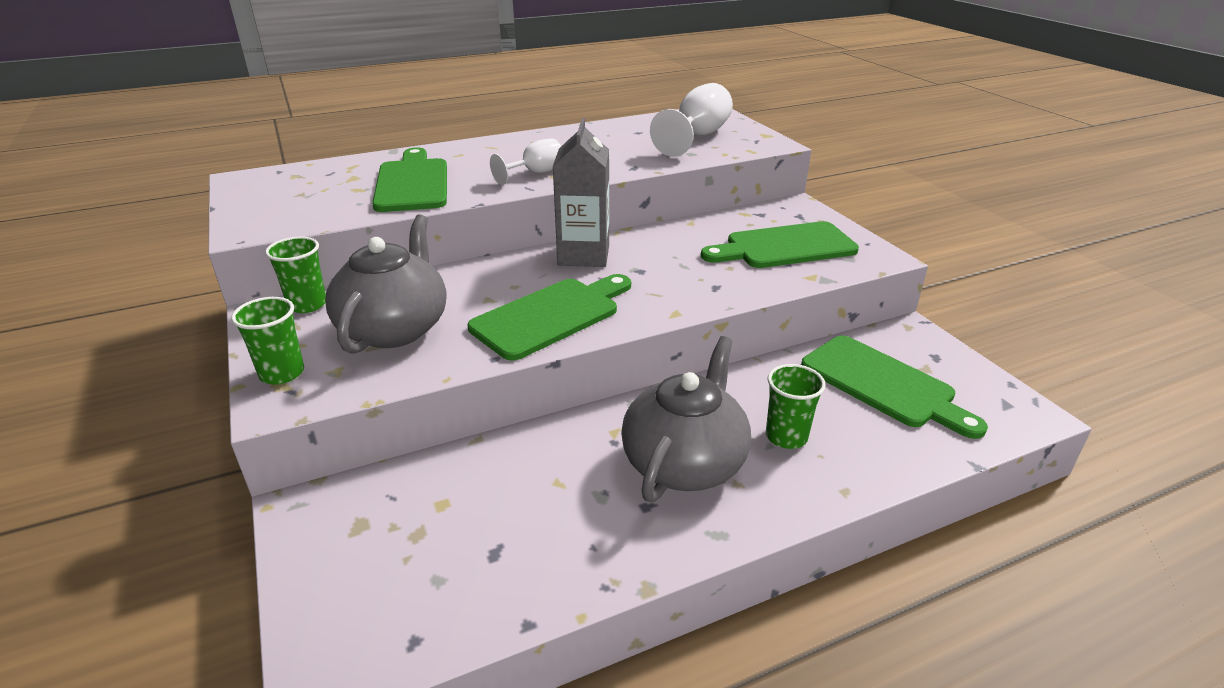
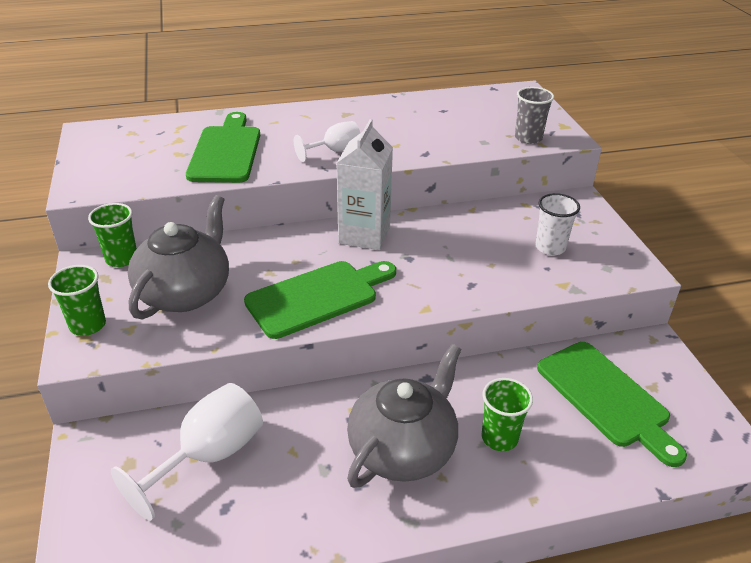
camera: 10 degrees right, 5 degrees up
grey carton [553,118,609,267] -> white carton [336,119,393,250]
white goblet [650,83,733,157] -> white goblet moved to [111,383,263,521]
green cutting board [701,221,859,268] -> white cup [535,193,580,255]
none -> grey cup [515,87,554,144]

